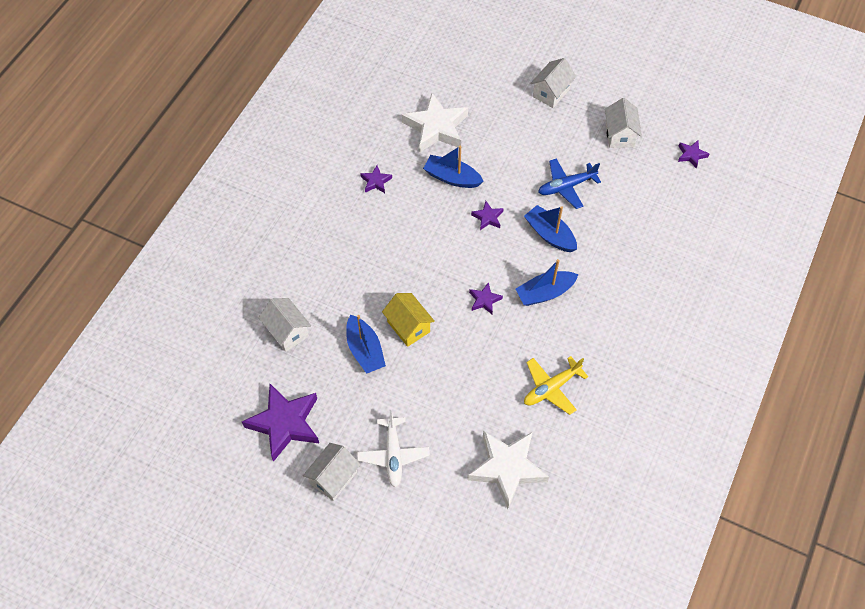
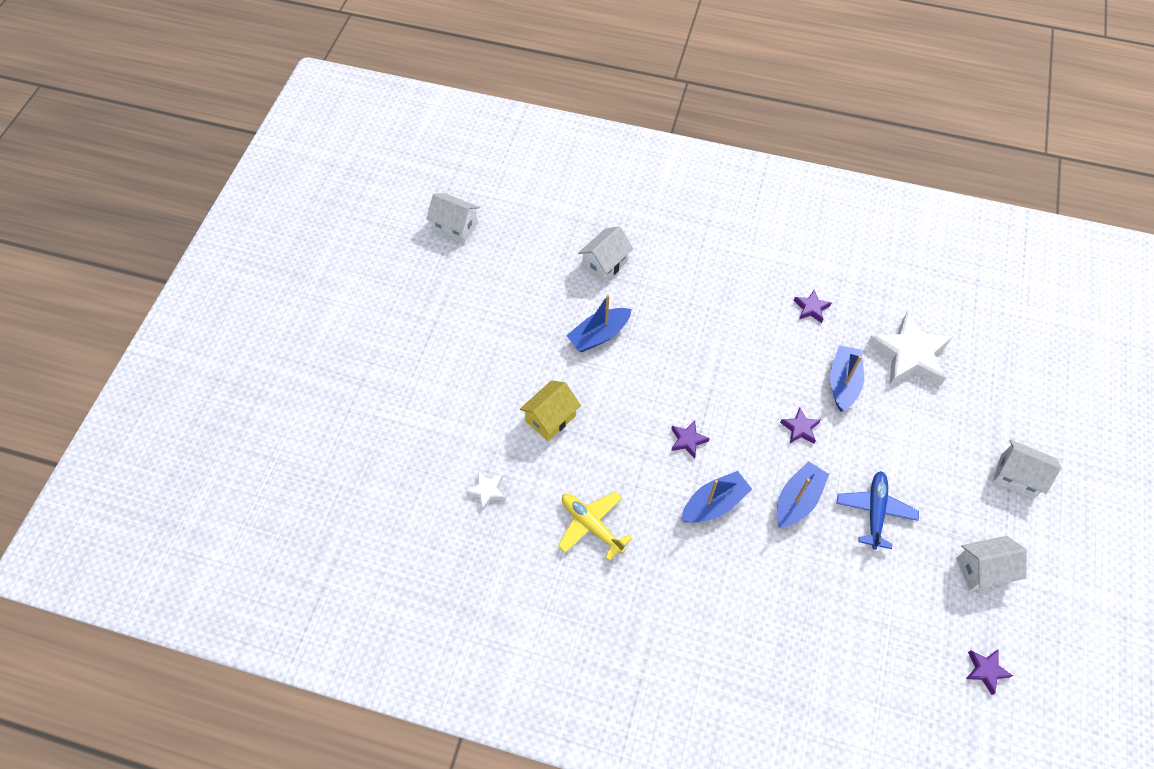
camera: 80 degrees right, 0 degrees up
purple star [242,384,319,462] -> none
white house [303,443,361,501] -> white house moved to [427,193,480,243]
white plane [357,410,430,488] -> none
yellow house [382,293,435,347] -> yellow house moved to [520,380,581,441]
white star [467,431,549,509] -> white star [465,471,506,510], size x0.46
blue boat [516,259,579,306] -> blue boat turned 90 degrees clockwise [681,471,752,523]
blue plane [538,158,601,209] -> blue plane turned 45 degrees clockwise [837,471,919,550]

